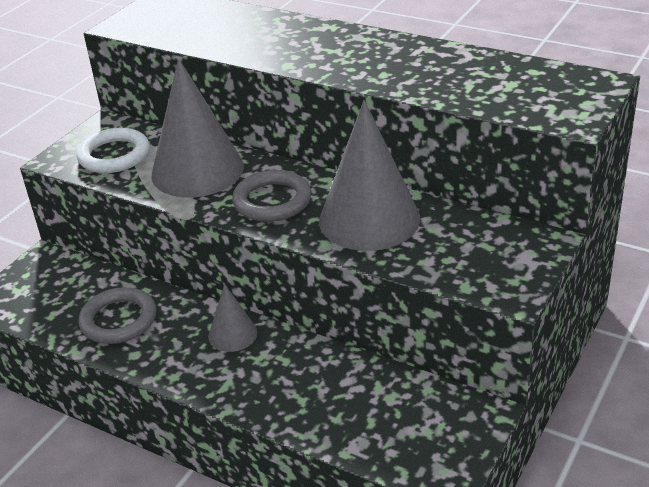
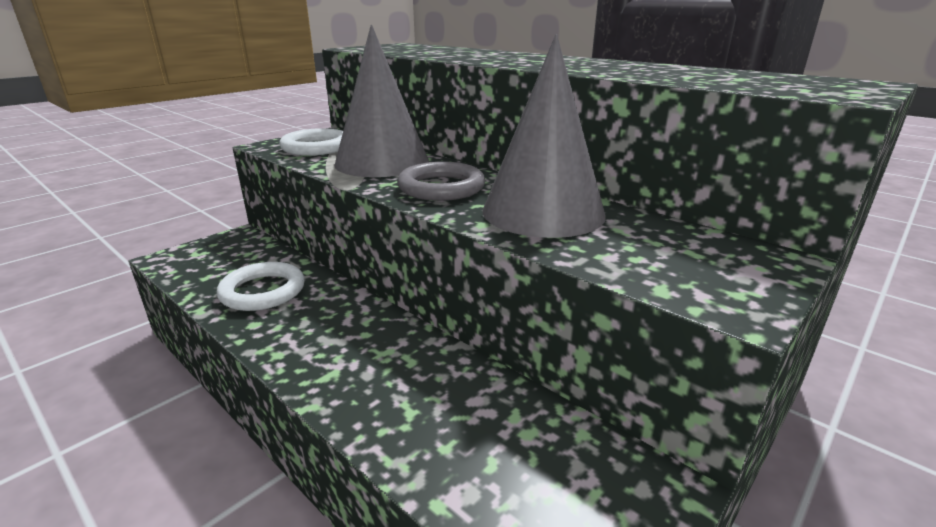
camera: 10 degrees right, 10 degrees down
grey ring [78,287,157,344] -> white ring [217,262,305,311]
grey cone [208,284,257,352] -> none

